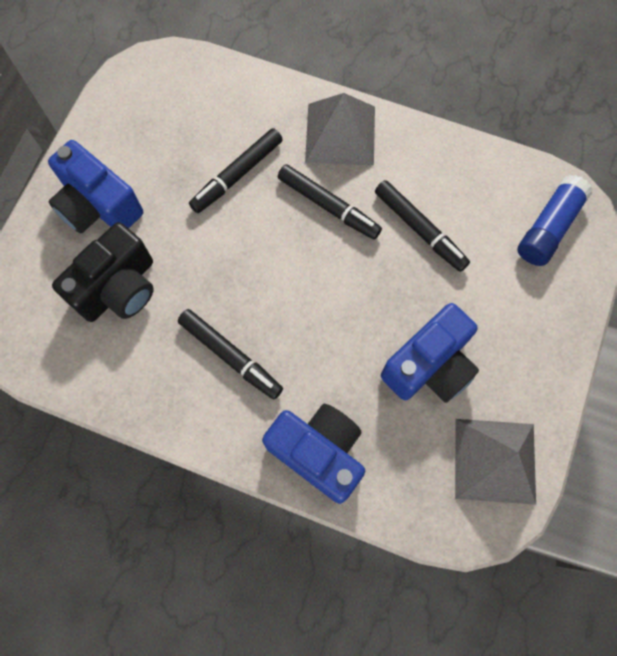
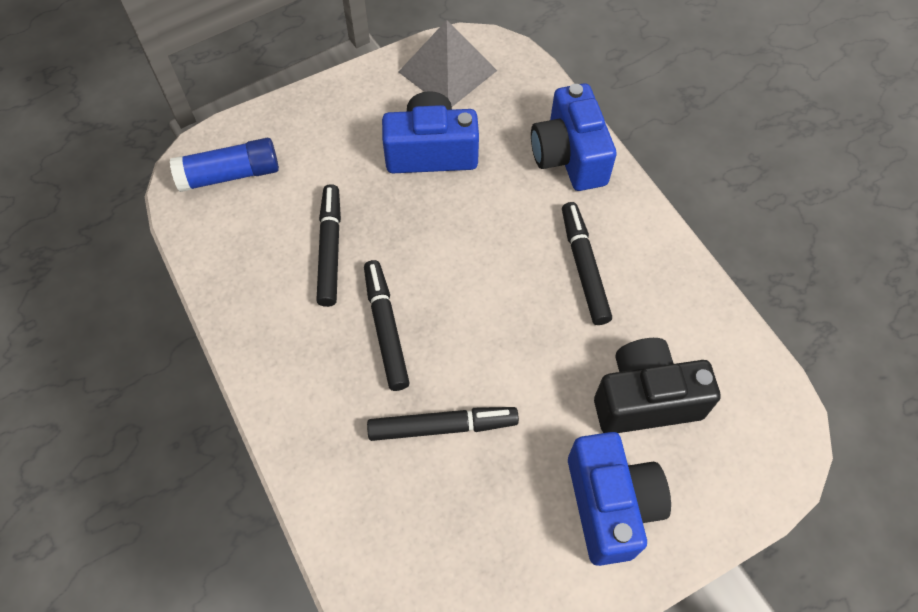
camera: 140 degrees left, 10 degrees down
grey pyramid [305,93,375,165] -> none

